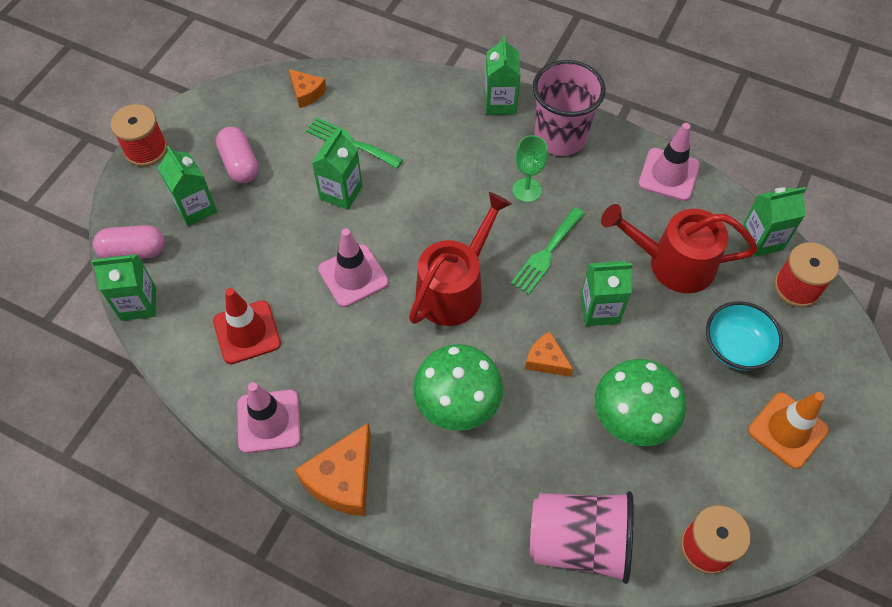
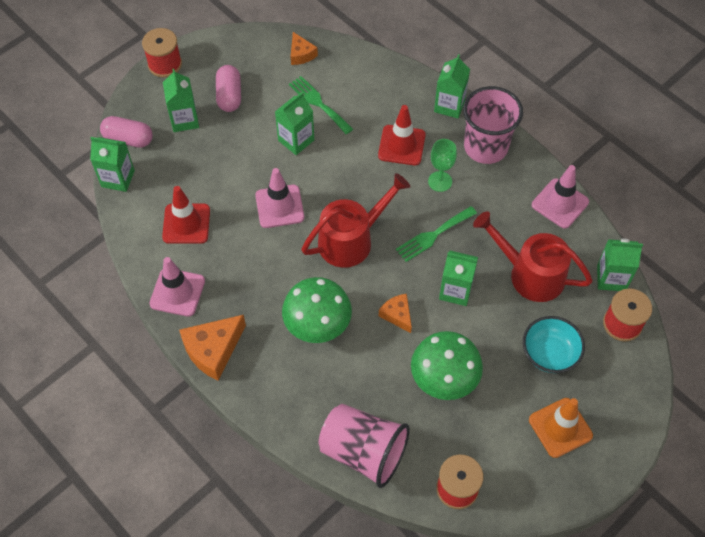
camera: 20 degrees right, 0 degrees up
none -> red traffic cone [378,105,426,165]

